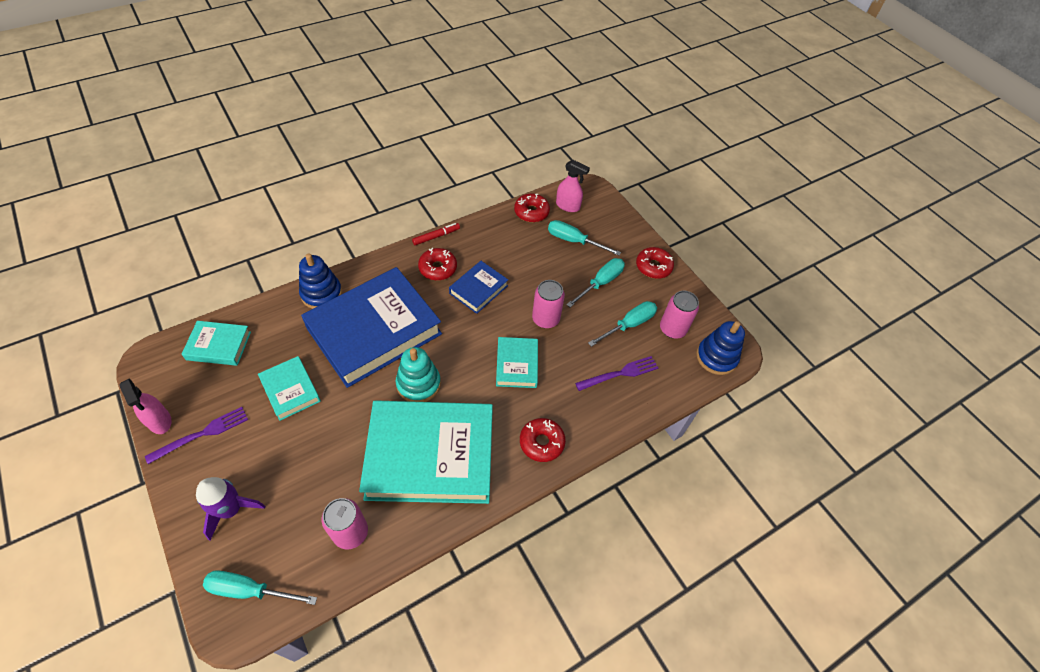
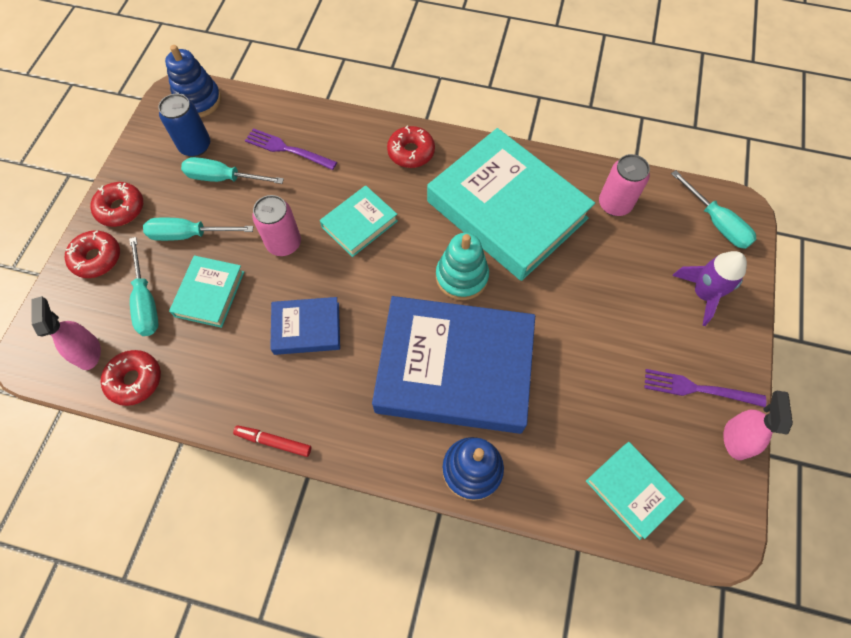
camera: 130 degrees left, 10 degrees up
turquoise book [258,356,321,421] -> turquoise book moved to [169,255,244,328]
red donut [418,248,457,280] -> red donut moved to [65,230,120,278]
pink can [660,291,699,339] -> blue can [158,94,210,157]

